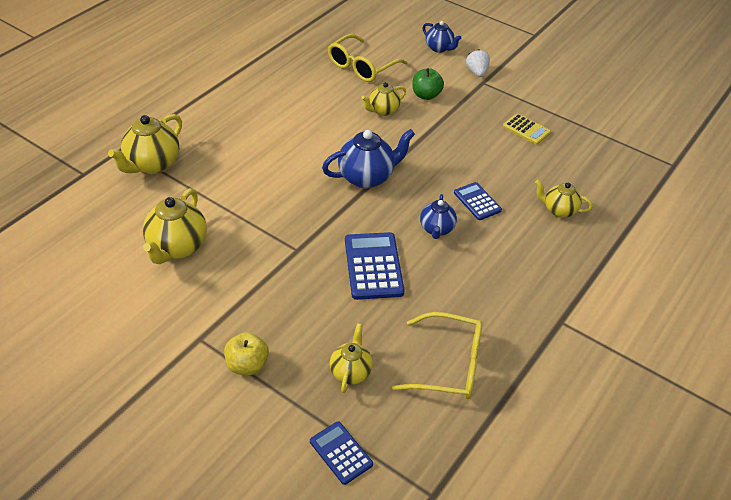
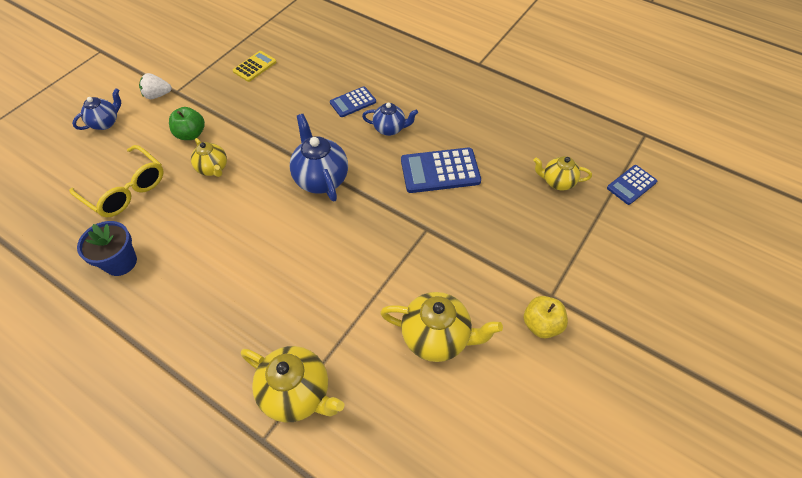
camera: 90 degrees left, 10 degrees up
yellow apple [224,332,269,375] -> yellow apple moved to [524,296,568,338]
yellow glasses [392,312,482,399] -> none
yellow teapot [535,180,593,218] -> none
none -> blue flower pot [77,221,137,276]

